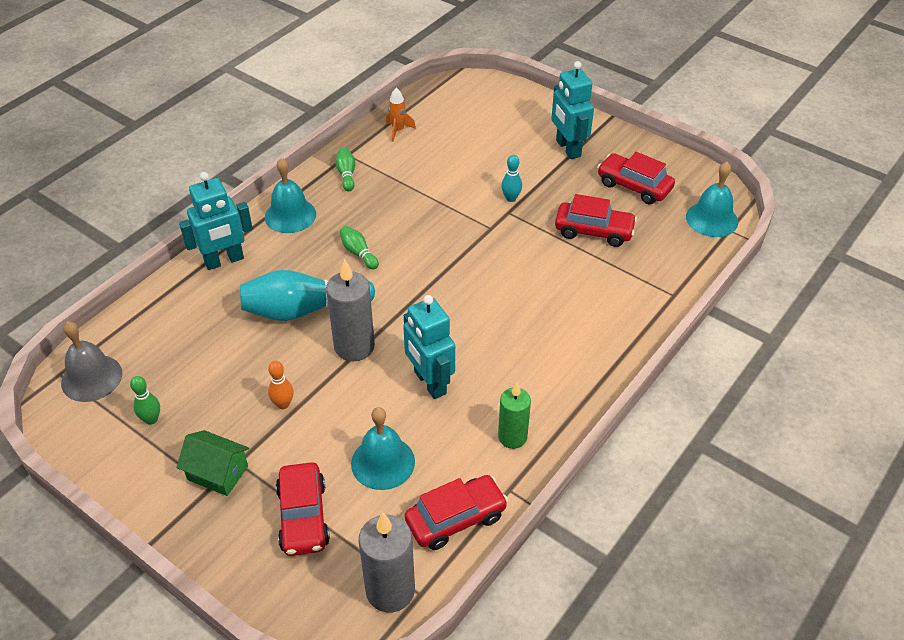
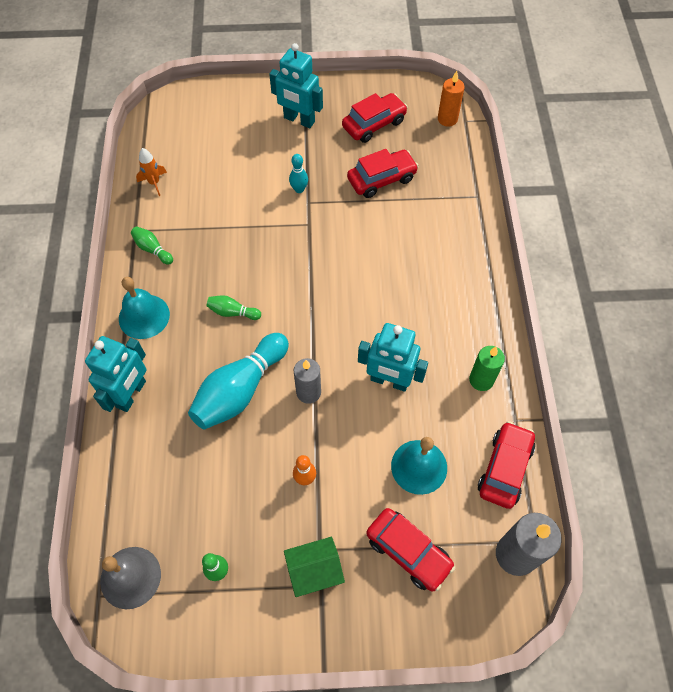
camera: 40 degrees left, 15 degrees up
grey candle [326,259,375,361] -> grey candle [294,358,321,404], size x0.67
red car [597,152,675,204] -> red car turned 150 degrees clockwise [342,93,408,143]
turquoise bell [686,162,738,237] -> orange candle [438,71,465,127]

